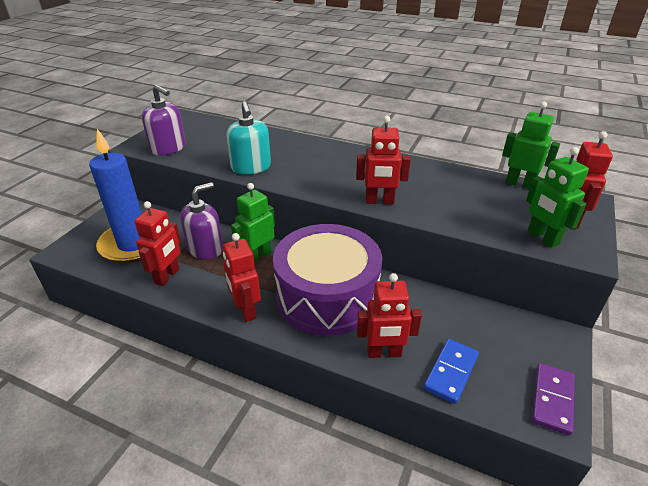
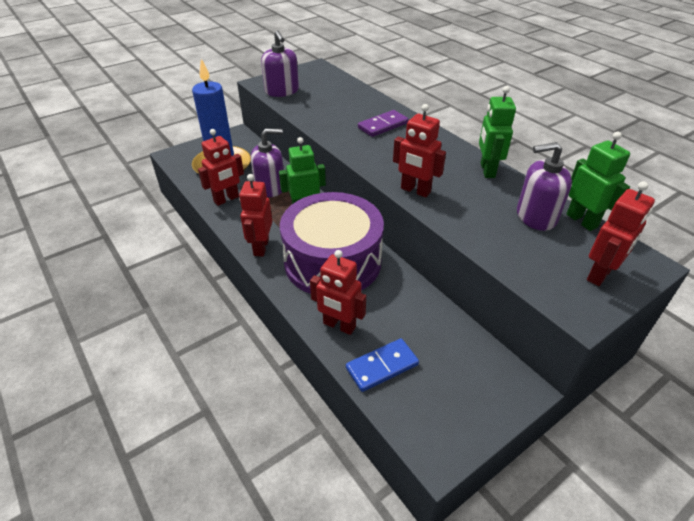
camera: 30 degrees right, 5 degrees up
turquoise soap dispenser [226,101,271,174] -> none
green robot [526,147,589,248] -> green robot moved to [479,86,516,178]
purple domino [532,363,575,435] -> purple domino moved to [358,110,409,137]
none -> purple soap dispenser [517,142,572,231]

